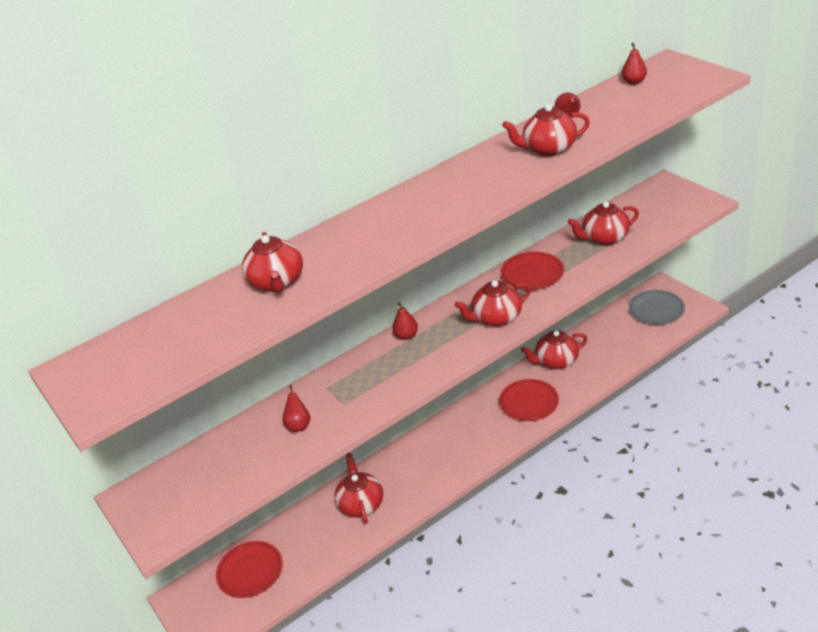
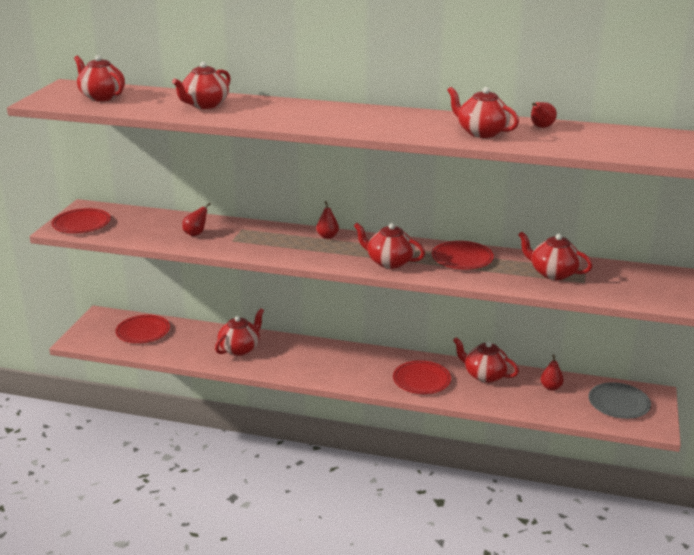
camera: 45 degrees right, 10 degrees down
red pear [622,43,647,85] -> red pear moved to [541,355,564,391]
none -> red plate [52,208,111,233]
none -> red teapot [74,55,125,101]

